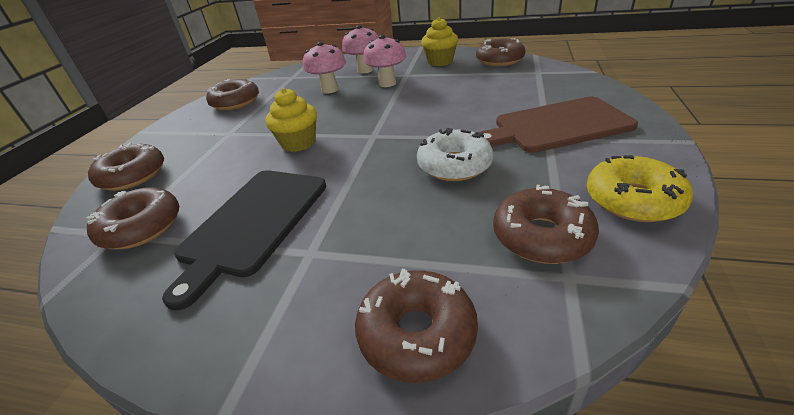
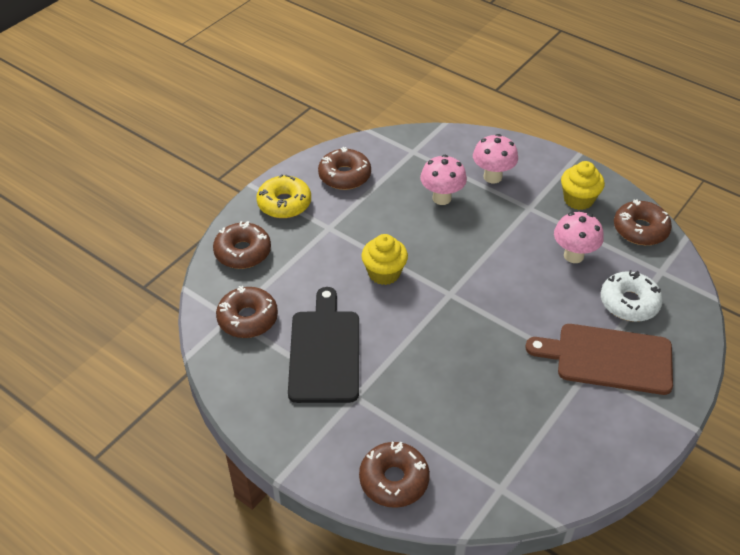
camera: 20 degrees right, 10 degrees up
black cutting board [162,170,326,311] -> black cutting board turned 135 degrees clockwise [288,287,359,403]
pink mushroom [363,35,406,87] -> pink mushroom moved to [554,212,604,263]
white donut [417,128,493,181] -> white donut moved to [601,270,663,322]
brown donut [493,185,599,264] -> none
yellow donut [587,155,693,222] -> yellow donut moved to [256,174,311,218]

